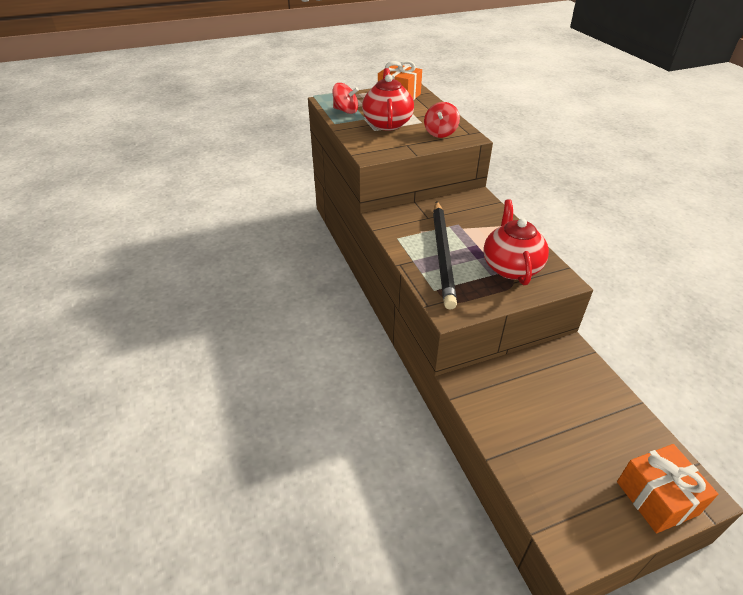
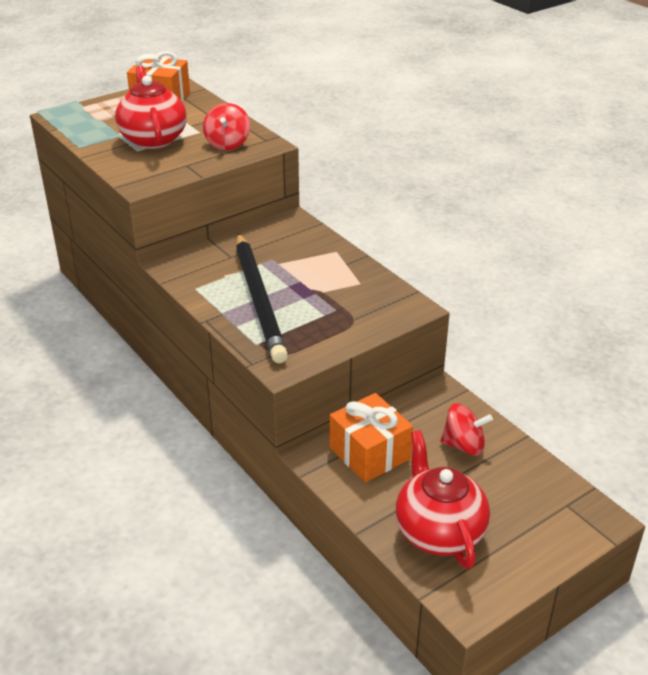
camera: 15 degrees left, 5 degrees down
red spinning top [333,83,359,114] -> red spinning top moved to [440,403,493,456]
red teapot [483,199,549,285] -> red teapot moved to [395,430,490,569]
orange gift [617,444,718,533] -> orange gift moved to [330,393,413,483]

